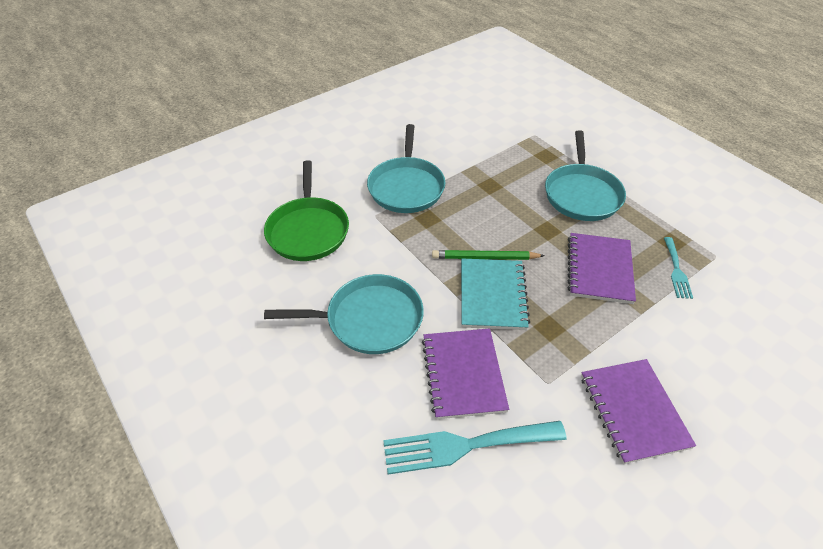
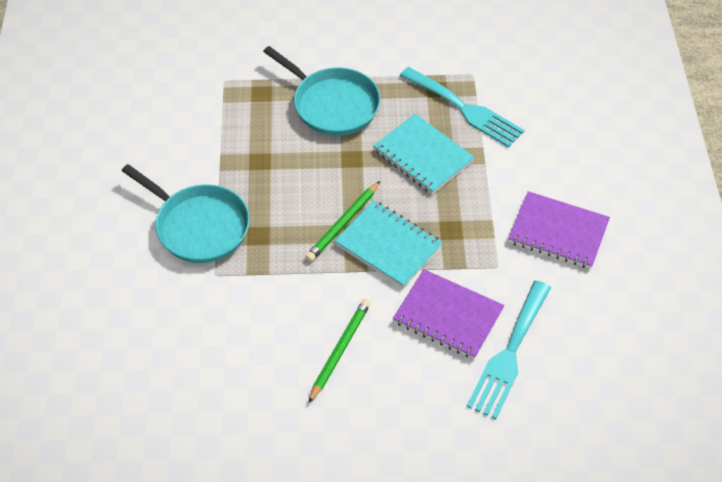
camera: 55 degrees left, 5 degrees up
green pan [264,160,349,261] -> none
turquoise pan [264,274,424,354] -> green pencil [308,299,371,404]
purple notebook [568,233,636,304] -> turquoise notebook [373,114,475,194]
turquoise fork [664,237,693,299] -> turquoise fork [400,67,524,147], size x1.81

